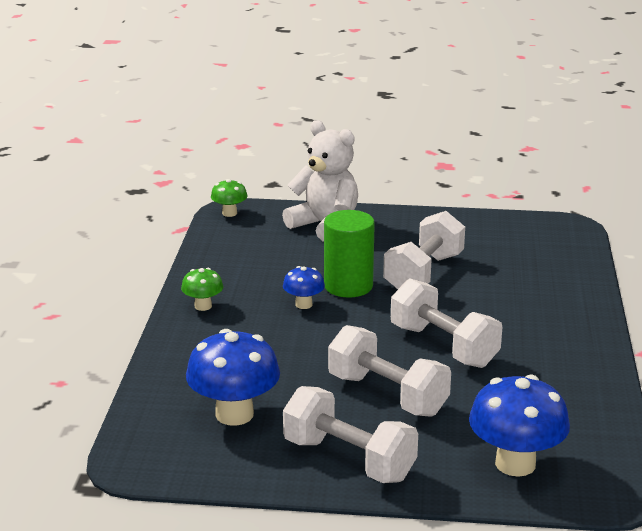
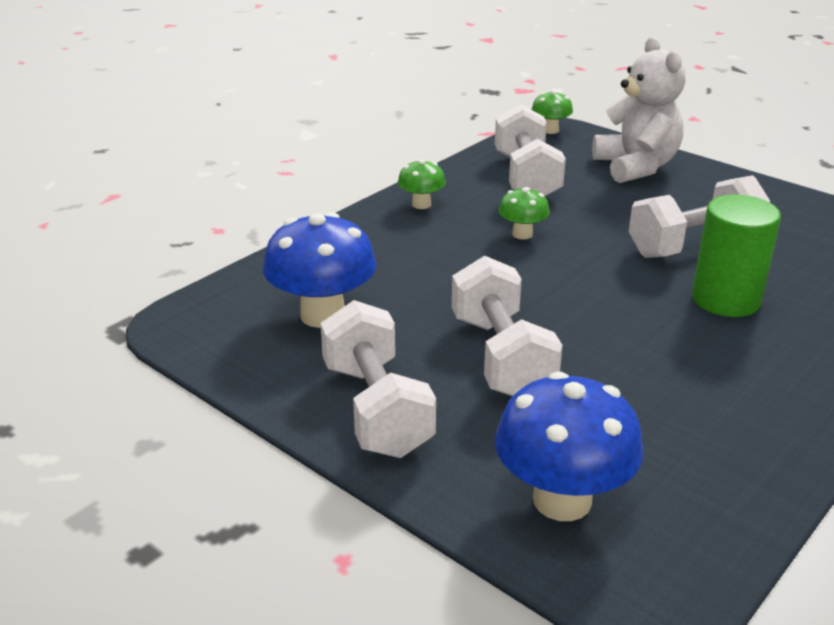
camera: 35 degrees right, 5 degrees up
blue mushroom [283,266,325,309] -> green mushroom [499,187,550,239]
green cylinder [324,210,375,298] -> green cylinder moved to [692,195,781,317]
white dumbbell [391,278,502,368] -> white dumbbell moved to [495,104,566,197]

